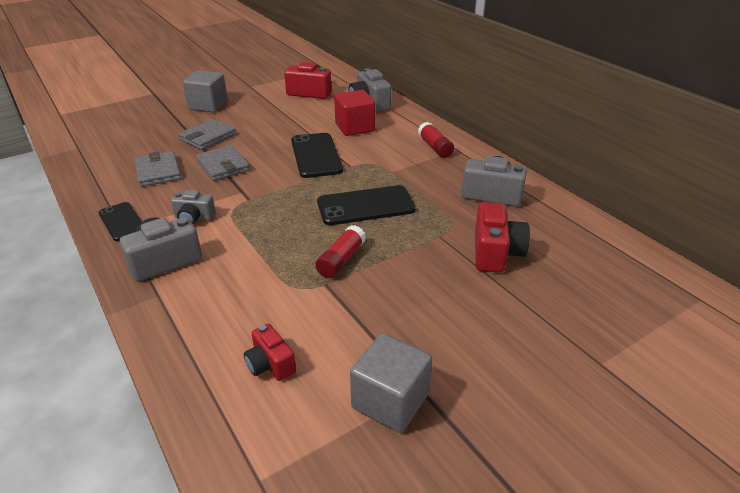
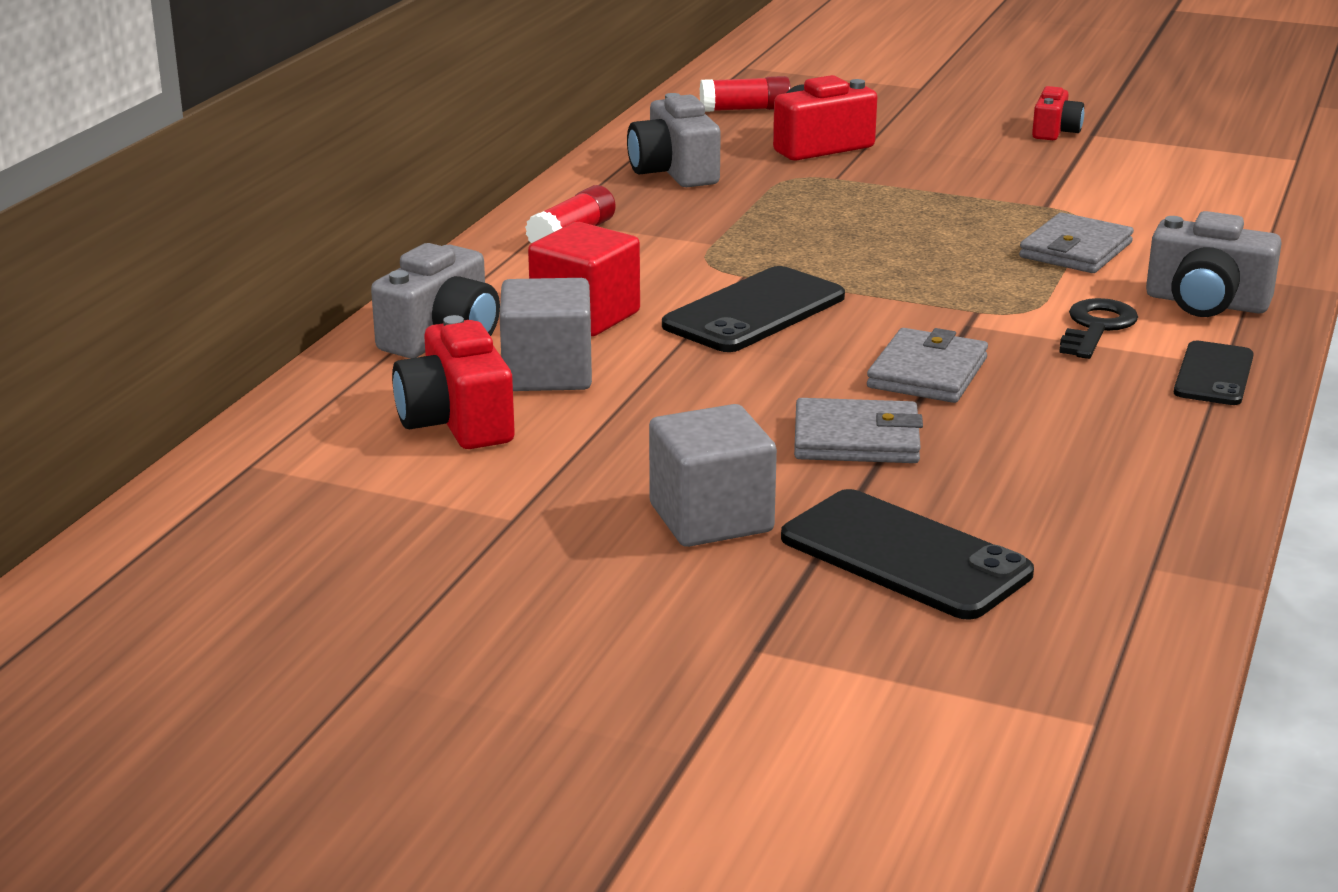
camera: 125 degrees left, 10 degrees down
grey wallet [134,151,181,187] -> grey wallet moved to [1019,212,1134,273]
grey camera [171,190,216,225] -> black key [1059,298,1138,359]
red camera [244,324,296,381] -> red camera moved to [1032,86,1084,140]
red glue stick [315,225,366,278] -> red glue stick moved to [700,76,791,112]
black phone [317,185,416,225] -> black phone moved to [781,489,1034,620]
grey cube [350,333,432,433] -> grey cube moved to [499,278,592,391]

